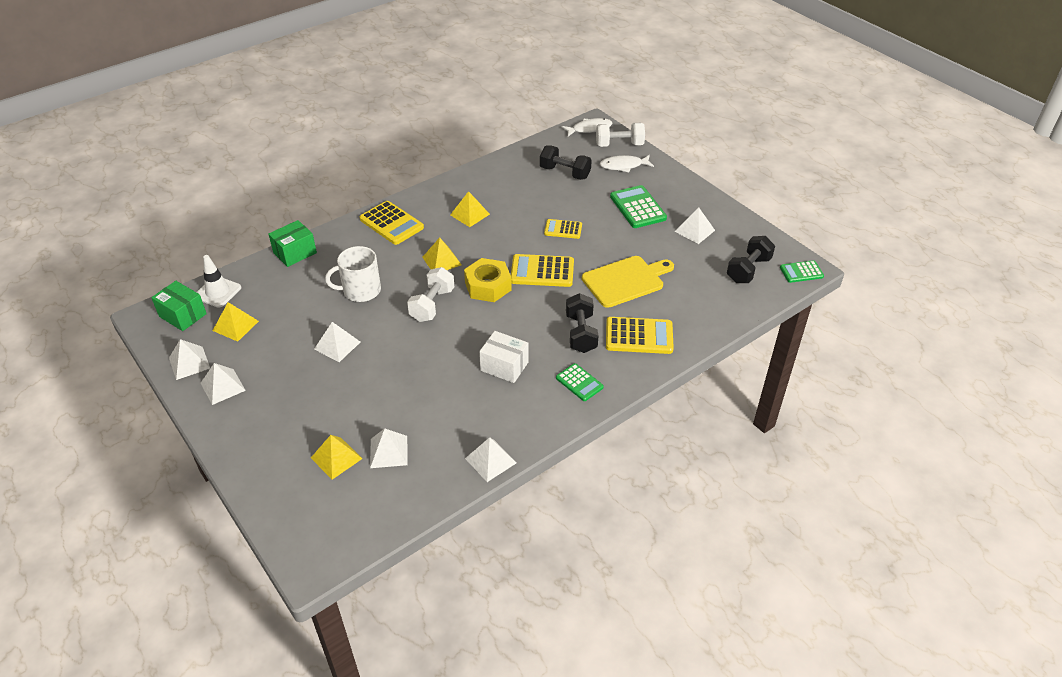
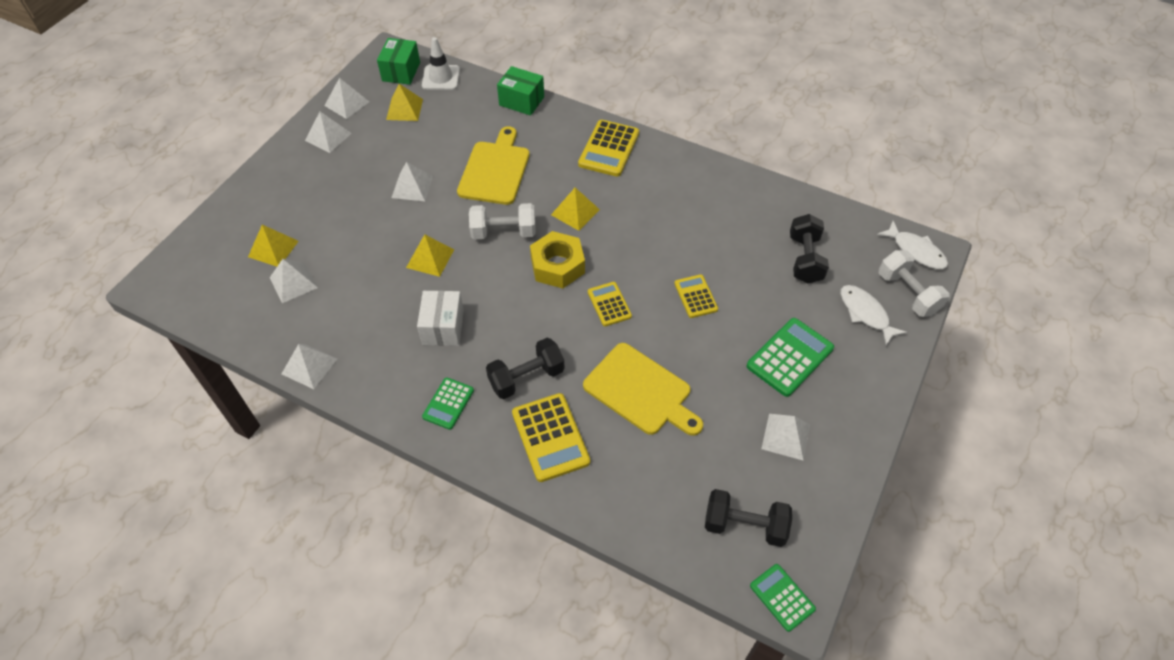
camera: 65 degrees right, 10 degrees up
white mug [325,246,381,302] -> yellow cutting board [457,126,530,205]
yellow pyramid [450,191,490,227] -> yellow pyramid moved to [406,234,454,277]
yellow calculator [511,254,574,287] -> yellow calculator [588,282,632,326], size x0.61

